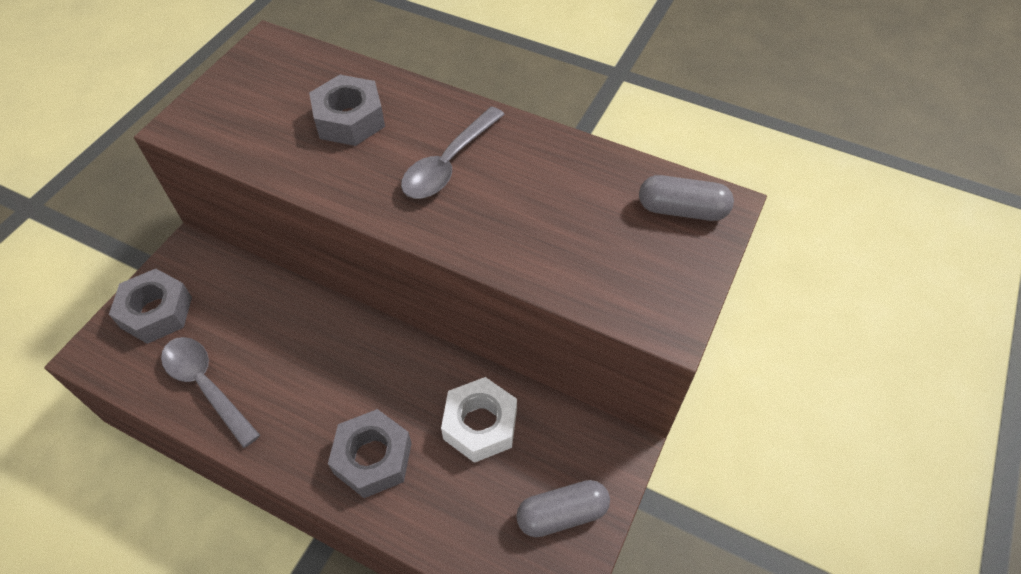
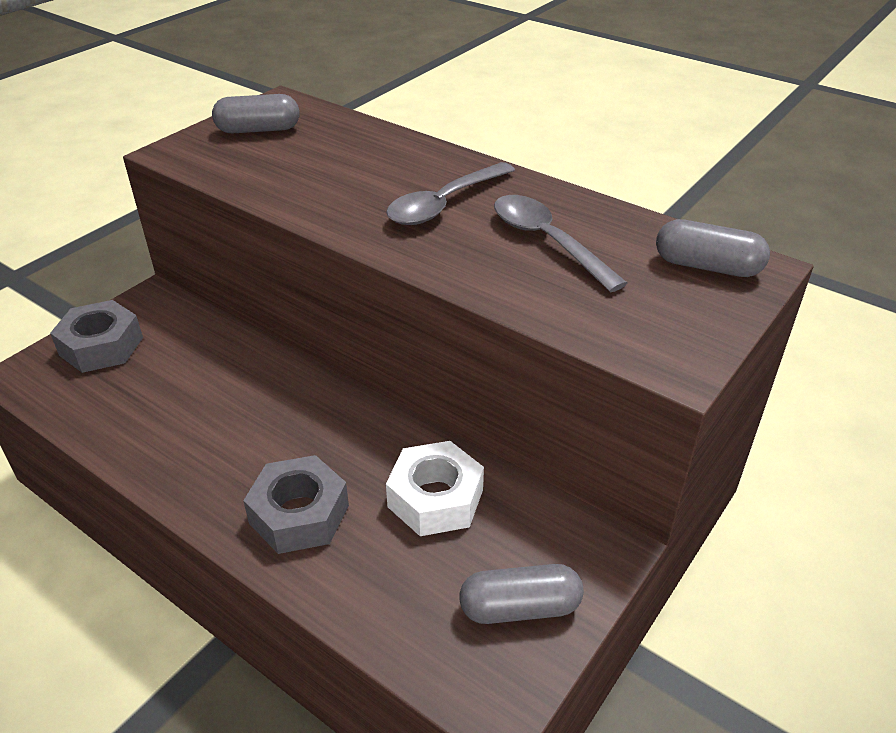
camera: 10 degrees right, 15 degrees down
grey spoon [161,337,260,448] -> grey spoon moved to [494,195,628,292]
grey nut [309,75,385,146] -> none
none -> grey capsule [212,94,300,133]

